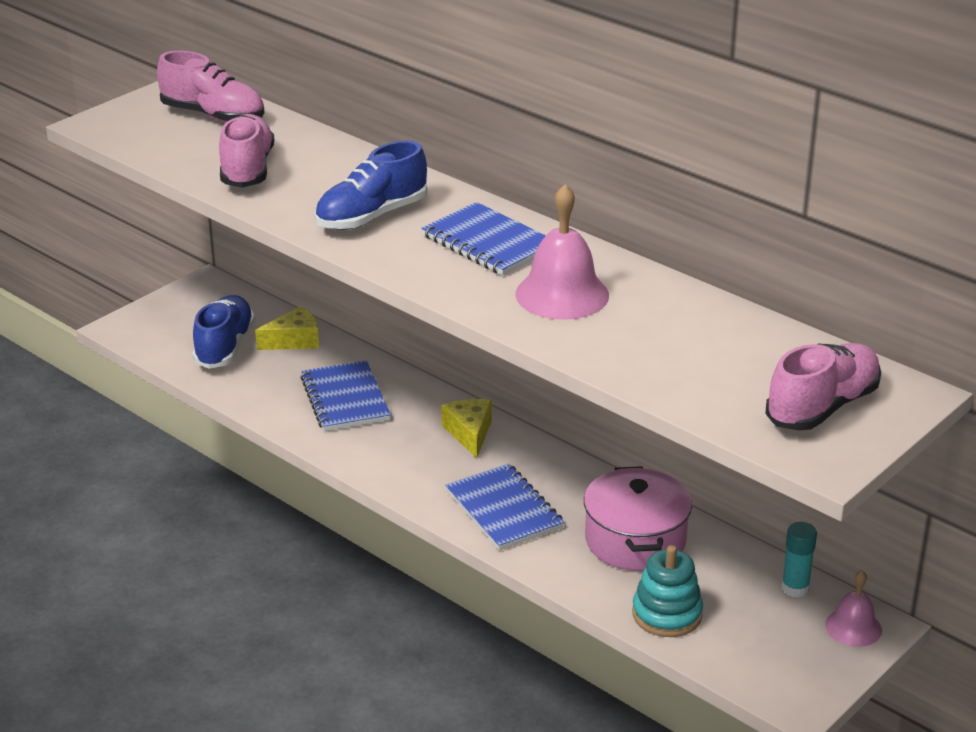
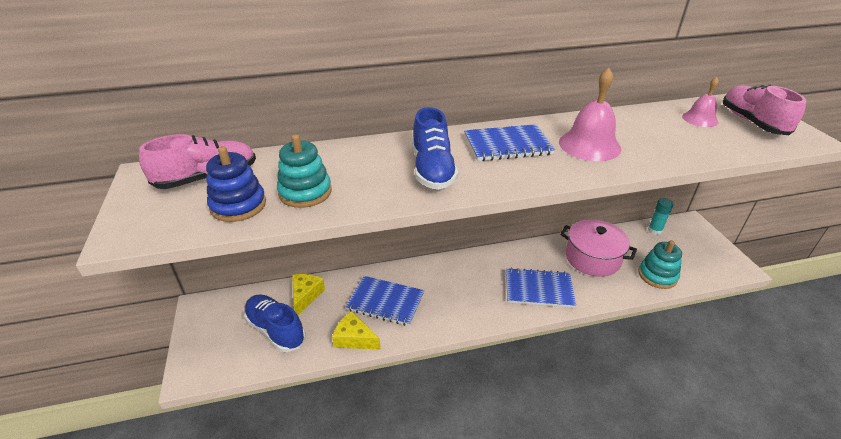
camera: 55 degrees left, 5 degrees up
pink shoe [219,114,274,188] -> turquoise stacking toy [277,134,332,208]
yellow cheese [441,399,492,458] -> yellow cheese moved to [332,311,381,350]
pink bell [825,570,882,647] -> pink bell moved to [682,77,719,127]
none -> blue stacking toy [206,146,266,222]

